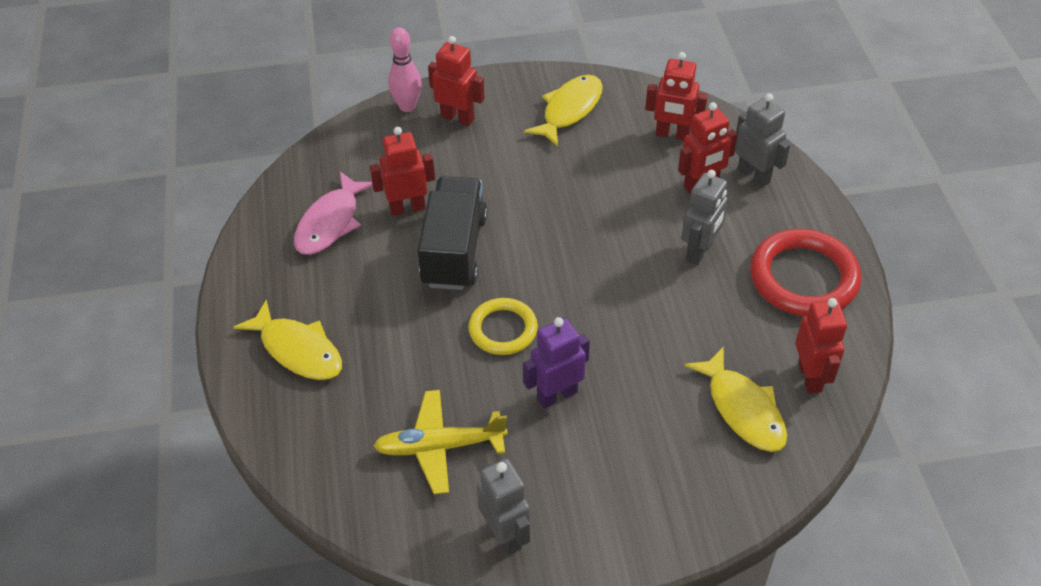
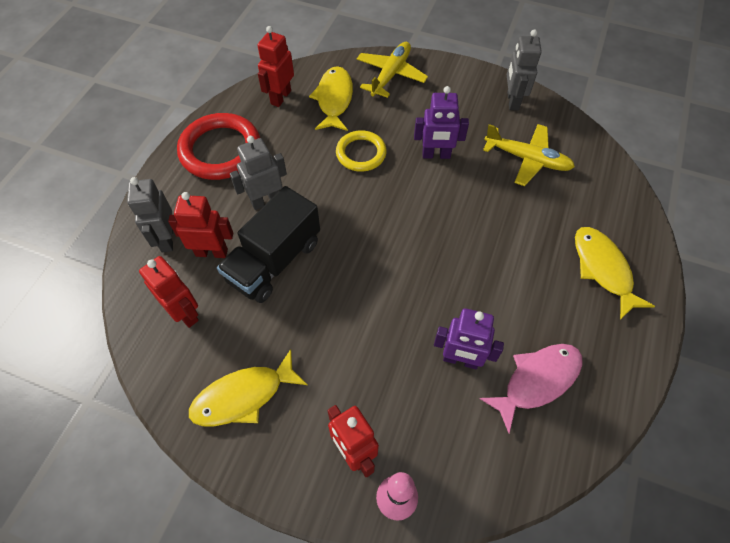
camera: 150 degrees left, 10 degrees up
red robot [370,127,435,216] -> purple robot [434,308,504,369]
black truck [418,176,487,290] -> black truck moved to [217,186,320,303]
yellow ring [468,298,538,355] -> yellow ring moved to [336,130,387,172]
none -> yellow plane [357,42,428,98]

